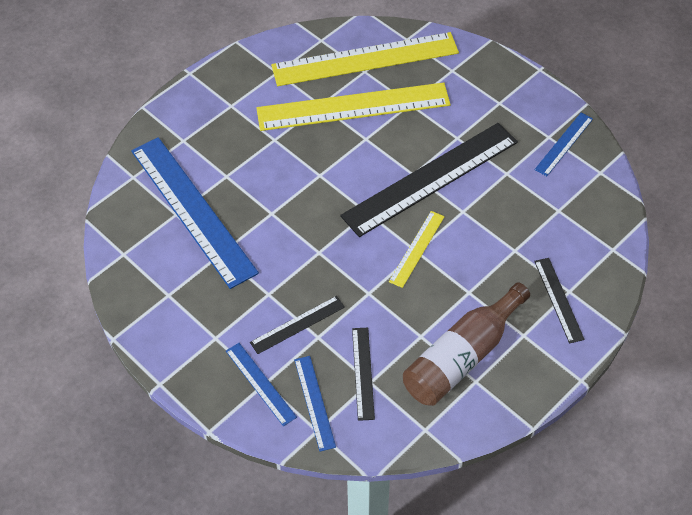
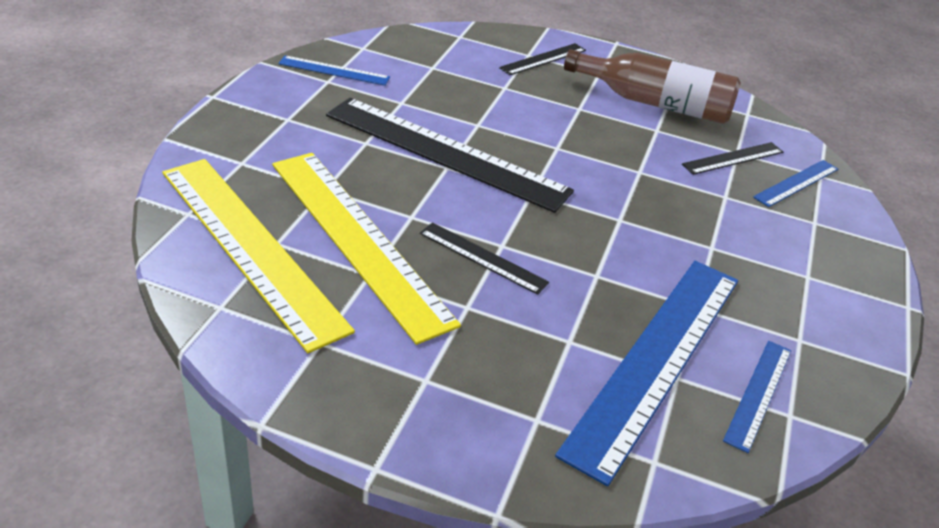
camera: 120 degrees left, 15 degrees down
blue ruler [226,343,297,426] -> blue ruler moved to [723,341,791,453]
black ruler [250,296,345,354] -> black ruler moved to [420,222,549,295]
yellow ruler [389,211,445,288] -> none

